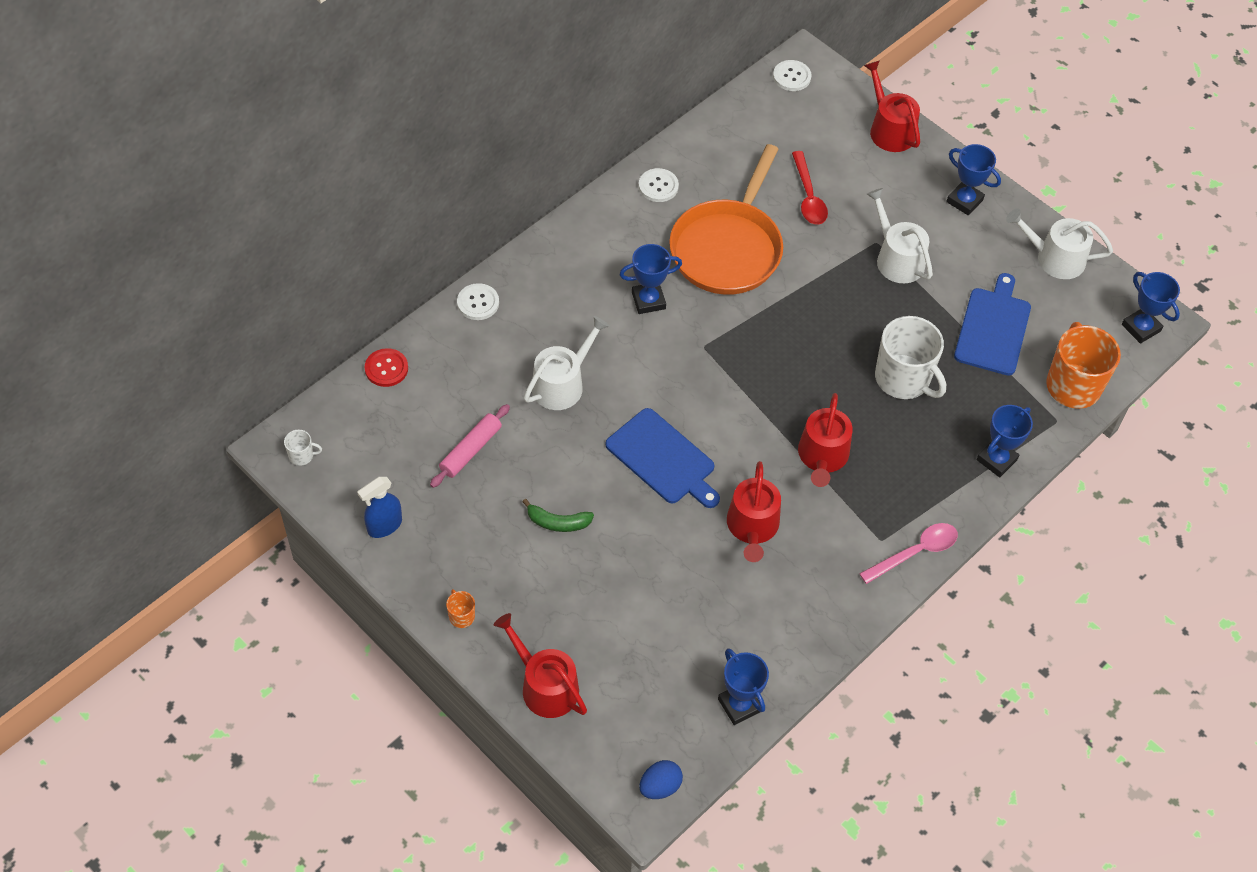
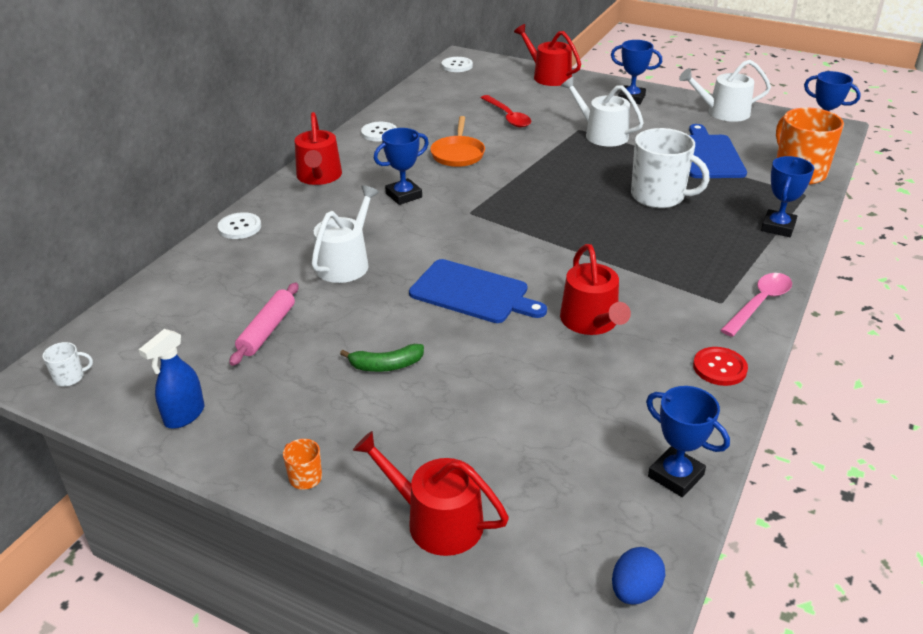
camera: 15 degrees left, 20 degrees down
red button [365,348,408,387] -> red button moved to [693,347,748,386]
orange pan [669,144,783,295] -> orange pan [430,116,485,167], size x0.53
red watering can [798,393,853,487] -> red watering can moved to [295,112,342,185]

